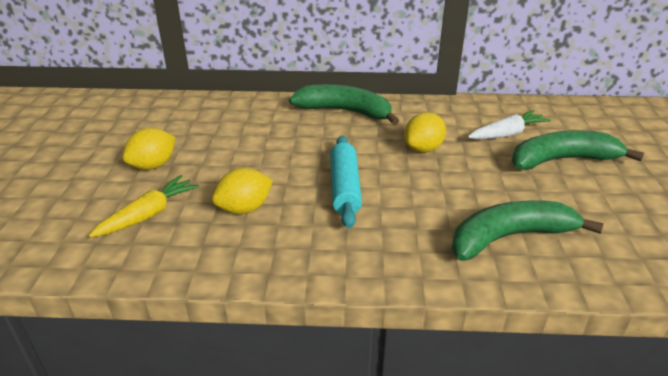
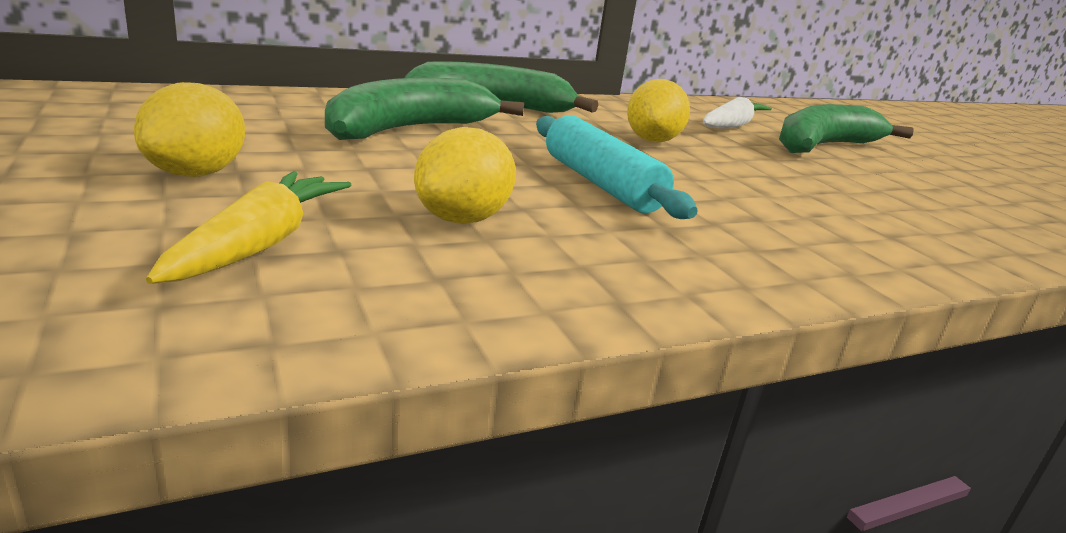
camera: 30 degrees left, 10 degrees down
green banana [452,200,603,261] -> green banana moved to [325,78,524,140]

